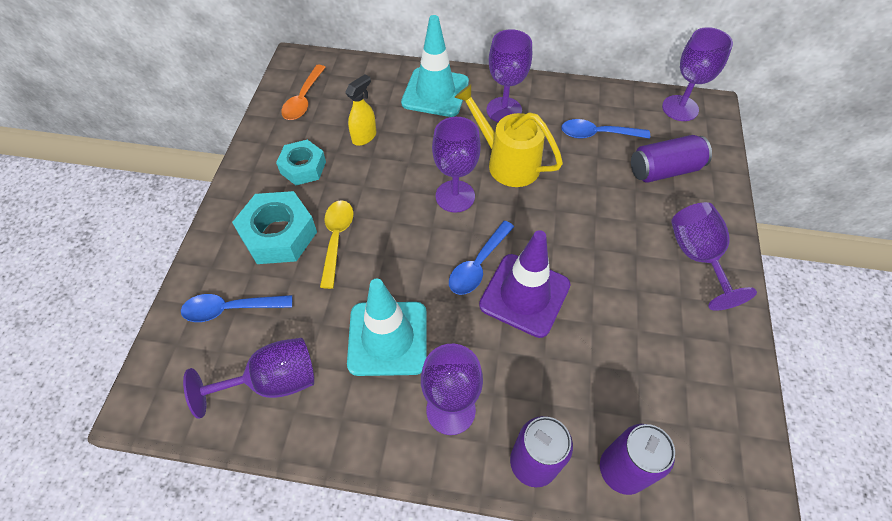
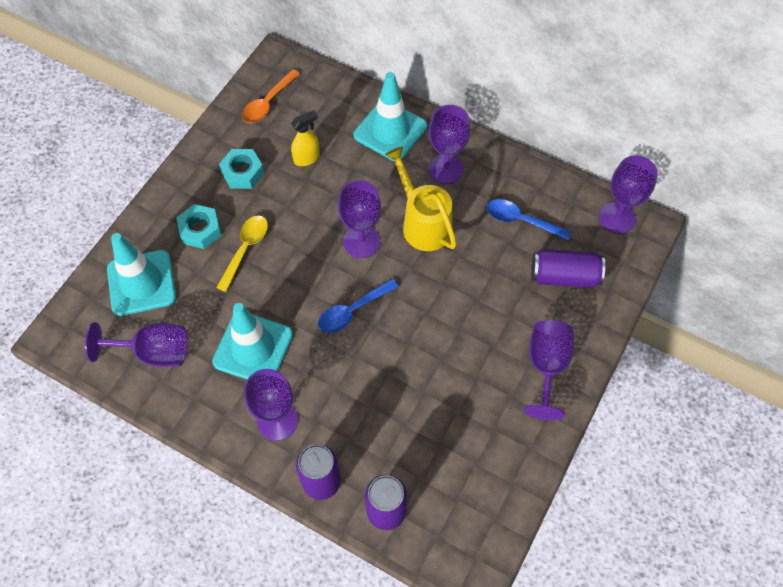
camera: 20 degrees right, 5 degrees up
blue spoon [181,294,292,322] -> turquoise traffic cone [107,233,176,316]
turquoise nut [232,191,317,264] -> turquoise nut [176,204,221,249], size x0.66
purple traffic cone [479,230,571,338] -> none

